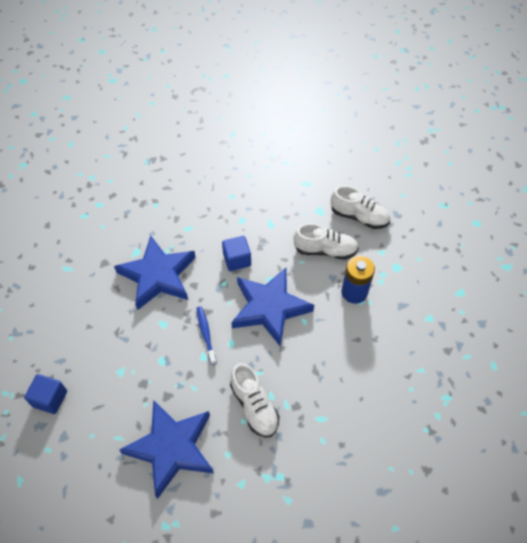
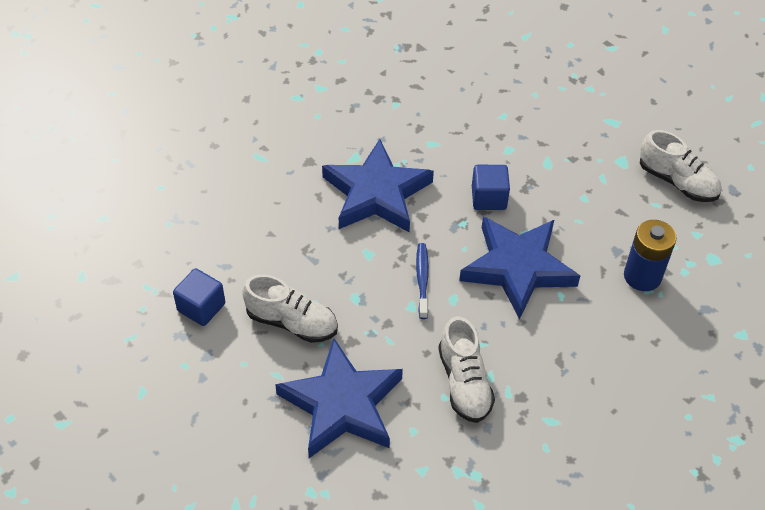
camera: 15 degrees right, 5 degrees down
white shoe [293,224,359,260] -> white shoe moved to [242,274,338,343]

